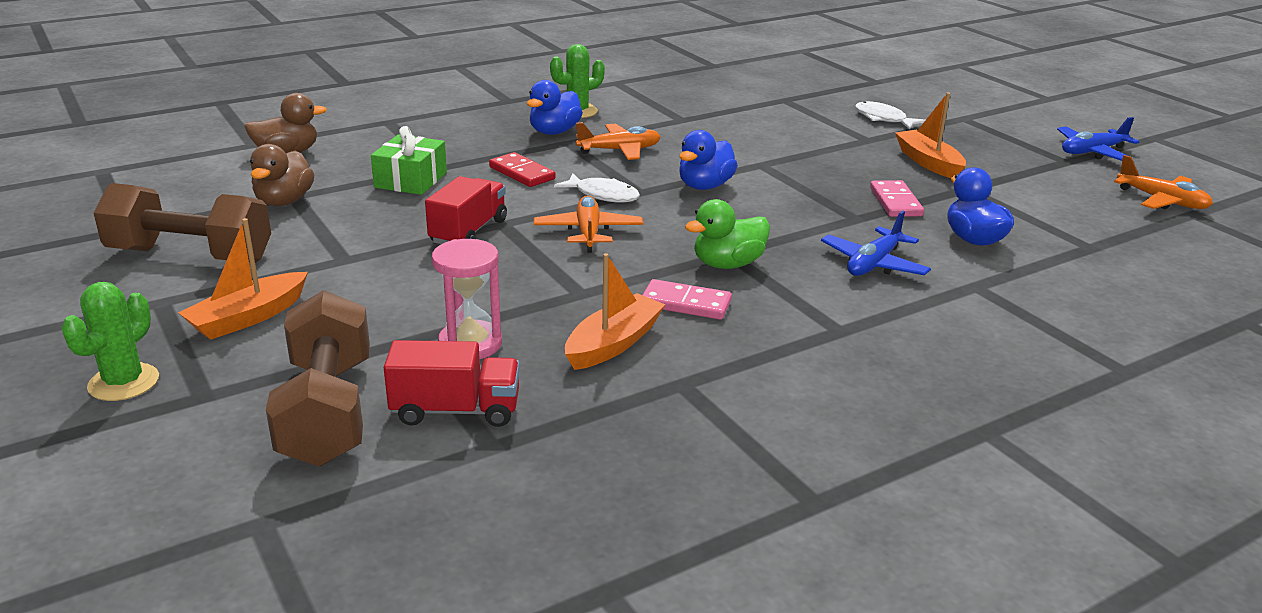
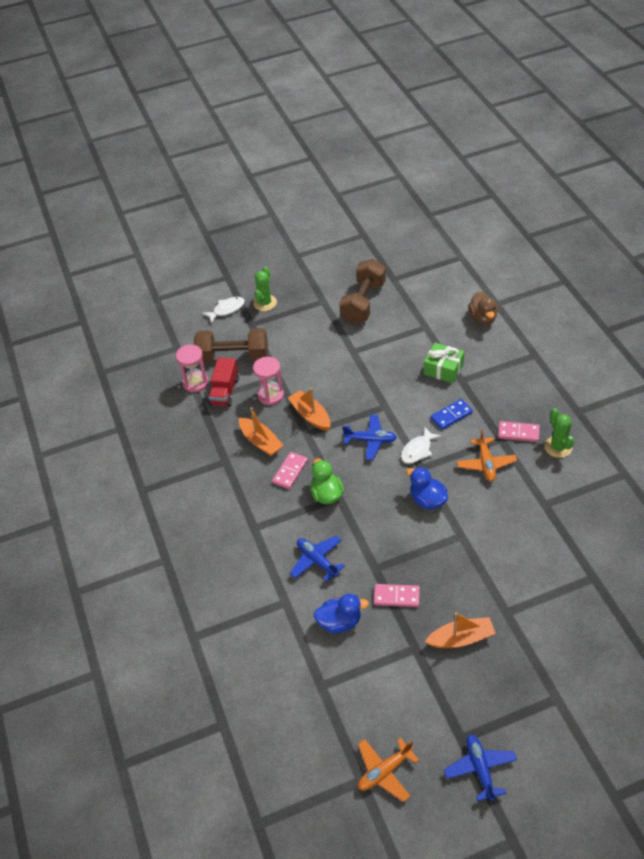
camera: 105 degrees right, 20 degrees up
green cactus [61,282,159,401] -> green cactus turned 75 degrees clockwise [253,267,277,311]
orange boat [178,218,308,340] -> orange boat moved to [288,388,330,431]
brown duck [250,144,314,206] -> none
red truck [425,176,507,244] -> none
red domino [489,152,556,187] -> blue domino [430,399,473,430]
blue duck [527,80,583,135] -> pink domino [498,421,540,442]
orange plane [534,195,643,253] -> blue plane [342,415,397,460]
white fish [855,101,925,129] -> white fish moved to [202,297,245,323]
none -> pink hourglass [176,345,209,392]

